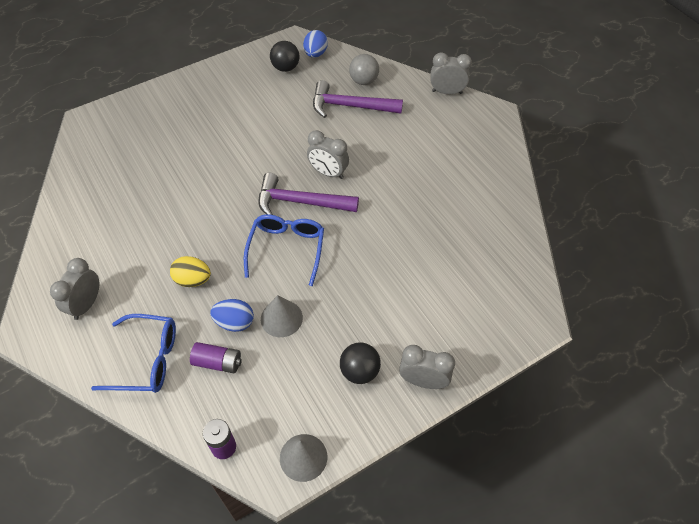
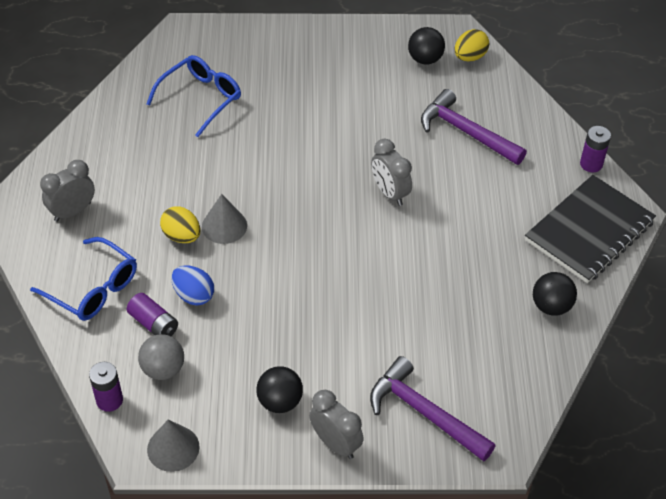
camera: 30 degrees right, 5 degrees down
blue glasses [244,214,324,286] -> blue glasses moved to [146,55,241,137]
purple hammer [258,173,359,215] -> purple hammer moved to [370,356,496,461]
grey cone [261,295,303,337] -> grey cone moved to [202,194,247,244]
blue egg [303,30,328,58] -> yellow egg [454,29,489,62]
grey ball [349,54,379,85] -> grey ball moved to [138,334,184,380]
grey clock [430,52,472,94] -> purple battery [580,126,611,172]
none -> black notebook [525,175,656,283]
none -> black ball [533,272,577,316]

